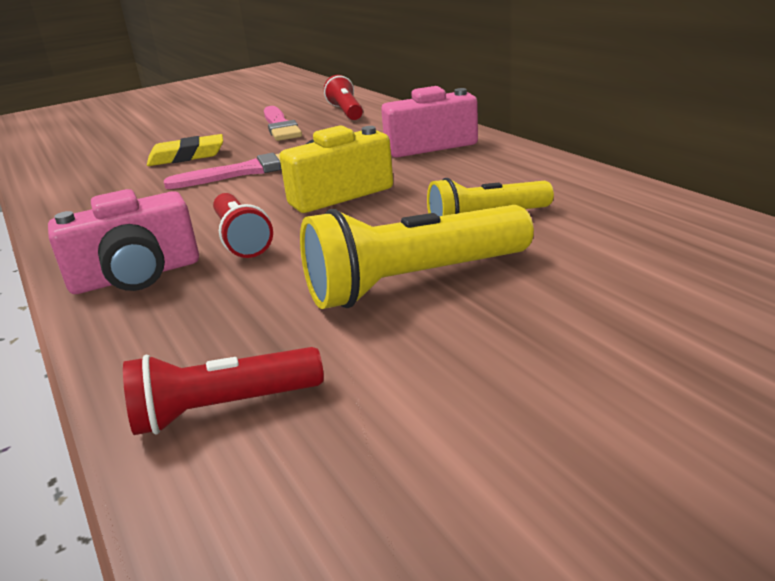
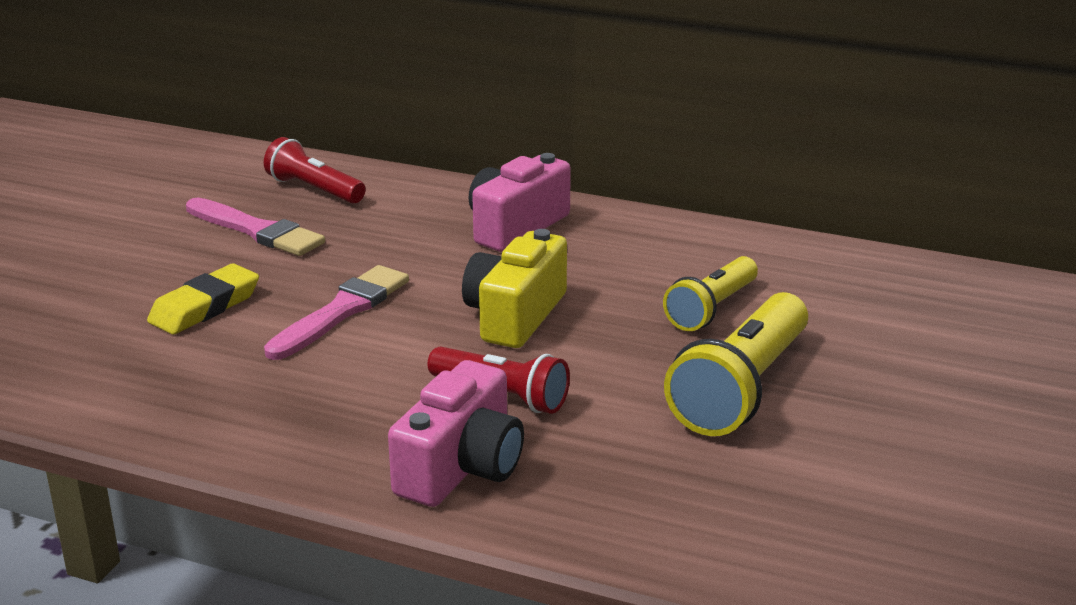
camera: 40 degrees left, 0 degrees up
red flashlight [123,347,324,435] -> none

